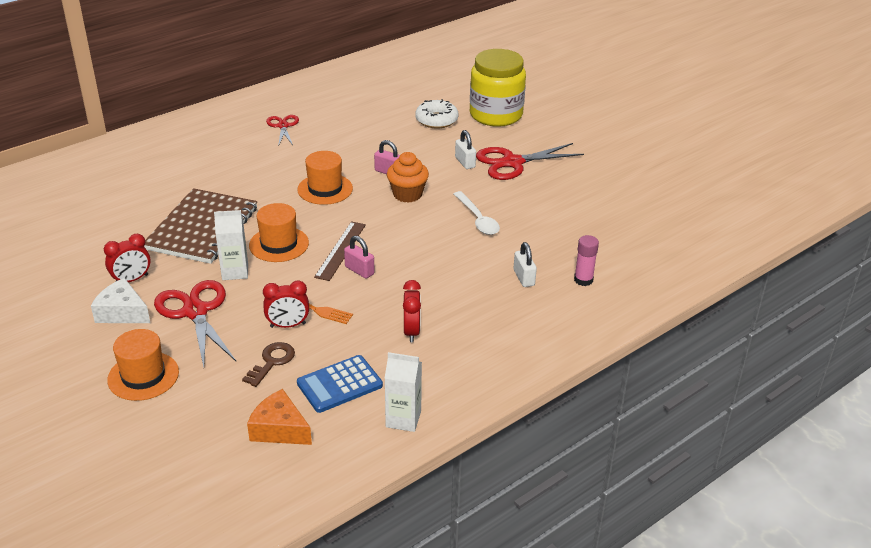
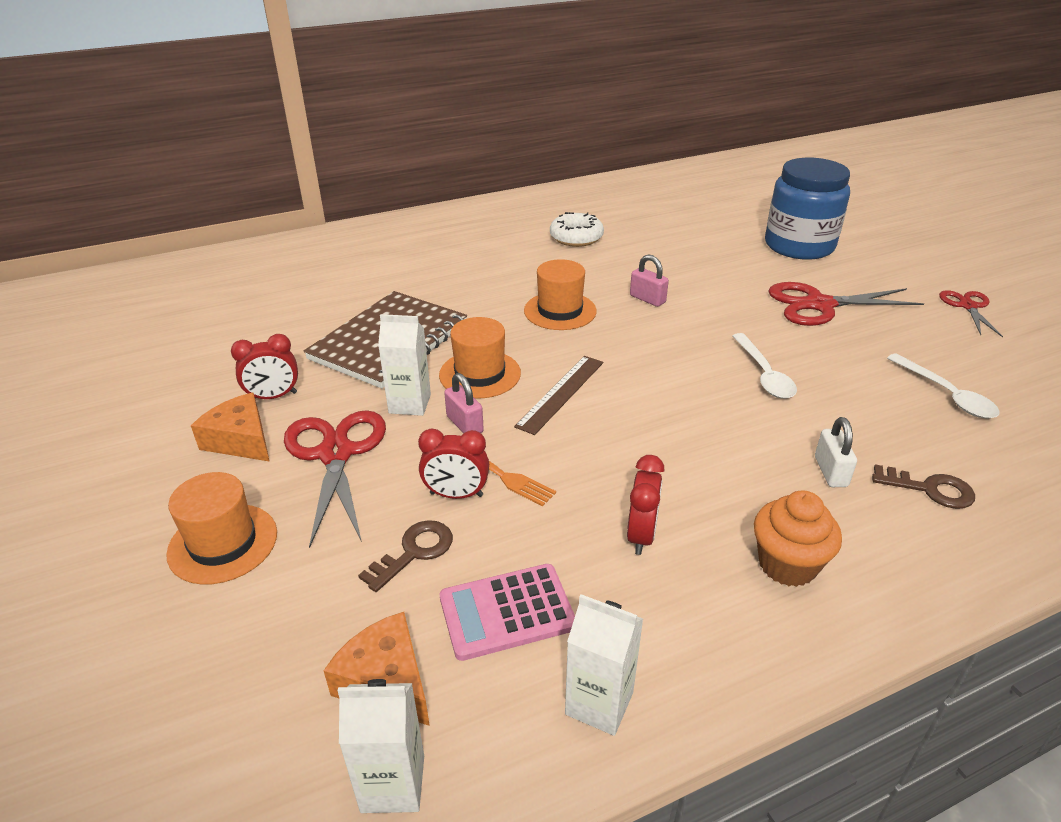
camera: 15 degrees right, 0 degrees up
white cheese [91,278,150,323] -> orange cheese [191,393,270,462]
red scissors [266,115,299,146] -> red scissors moved to [939,290,1003,337]
blue calculator [297,355,383,413] -> pink calculator [440,564,575,661]
pink padlock [344,236,375,279] -> pink padlock moved to [444,373,484,433]
orange cupcake [387,152,429,203] -> orange cupcake moved to [754,491,842,587]
white donut [415,99,459,128] -> white donut moved to [550,212,604,247]
white padlock [455,130,476,169] -> none
yellow jar [470,49,526,127] -> blue jar [765,158,850,260]
pink glue stick [574,235,599,286] -> brown key [872,464,975,509]
none -> white carton [338,679,424,813]
none -> white spoon [887,354,1000,419]

